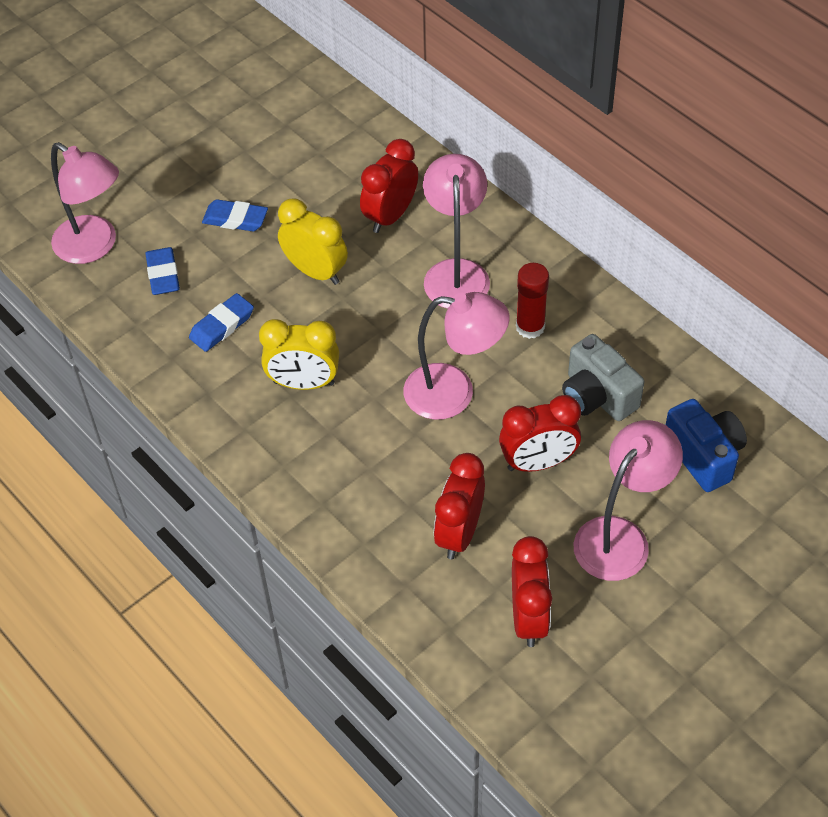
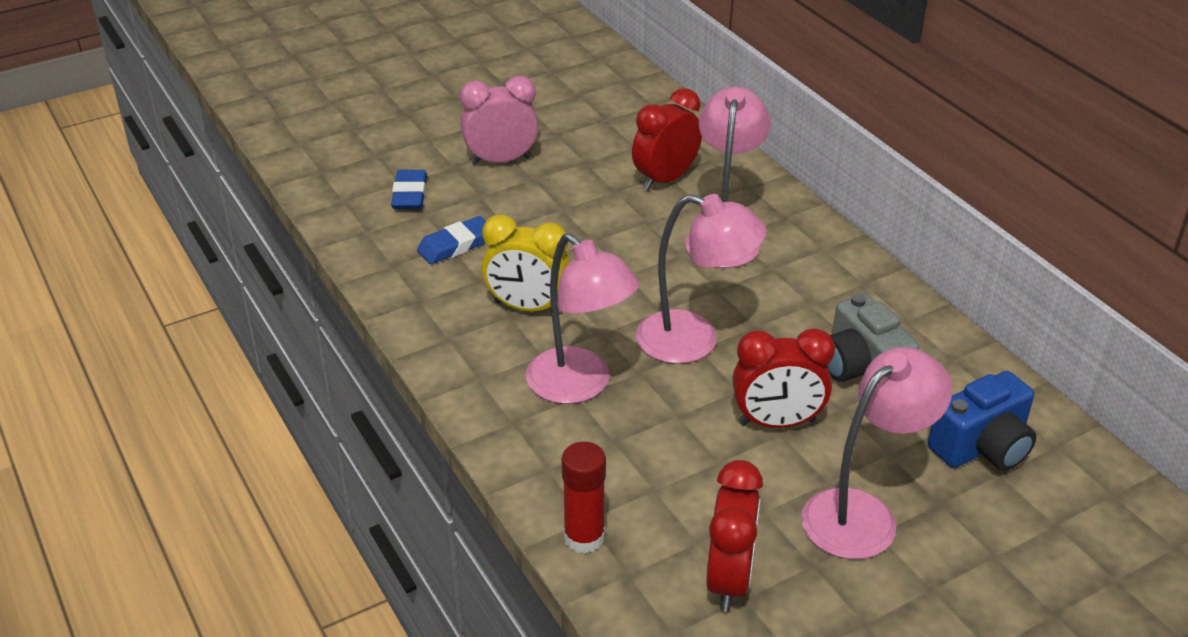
camera: 10 degrees right, 15 degrees down
pink lamp [51,142,119,264] -> pink lamp moved to [526,233,640,404]
blue eraser [202,199,268,231] -> pink clock [460,76,538,165]
yellow clock [278,198,348,285] -> none
red clock [434,453,485,559] -> none
red glue stick [516,263,549,339] -> red glue stick moved to [562,442,606,554]
blue camera [666,399,747,492] -> blue camera turned 75 degrees clockwise [928,371,1036,471]

